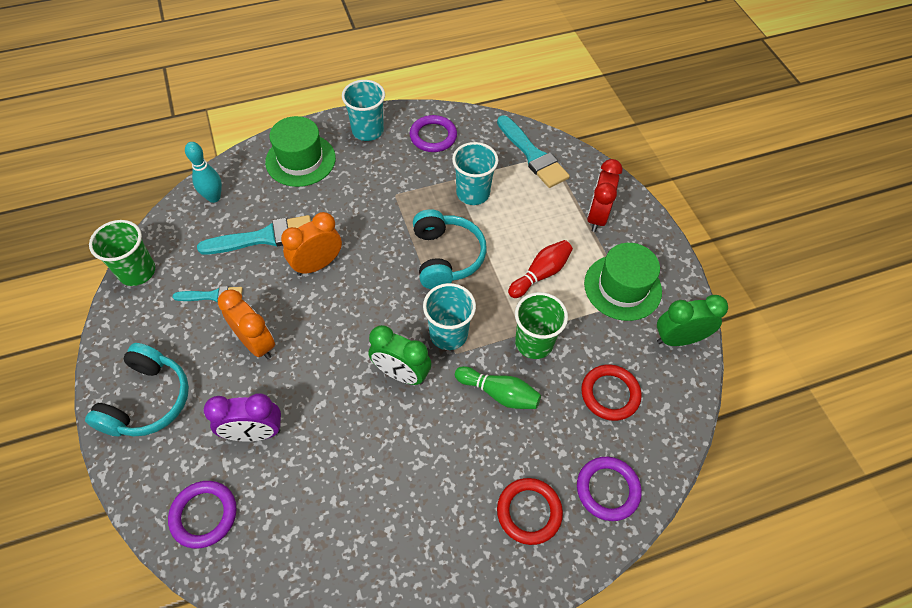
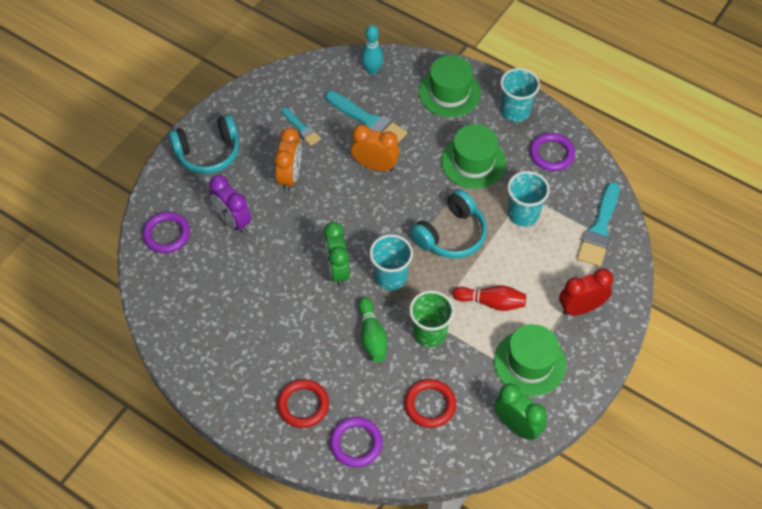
camera: 55 degrees right, 0 degrees up
green cup [89,220,155,286] -> none
none -> green hat [441,124,506,189]

